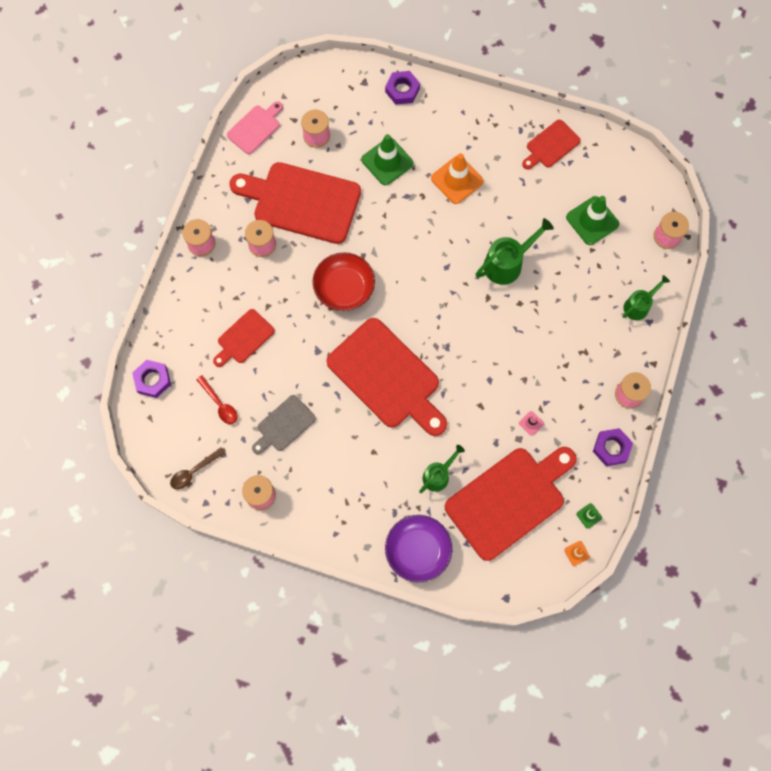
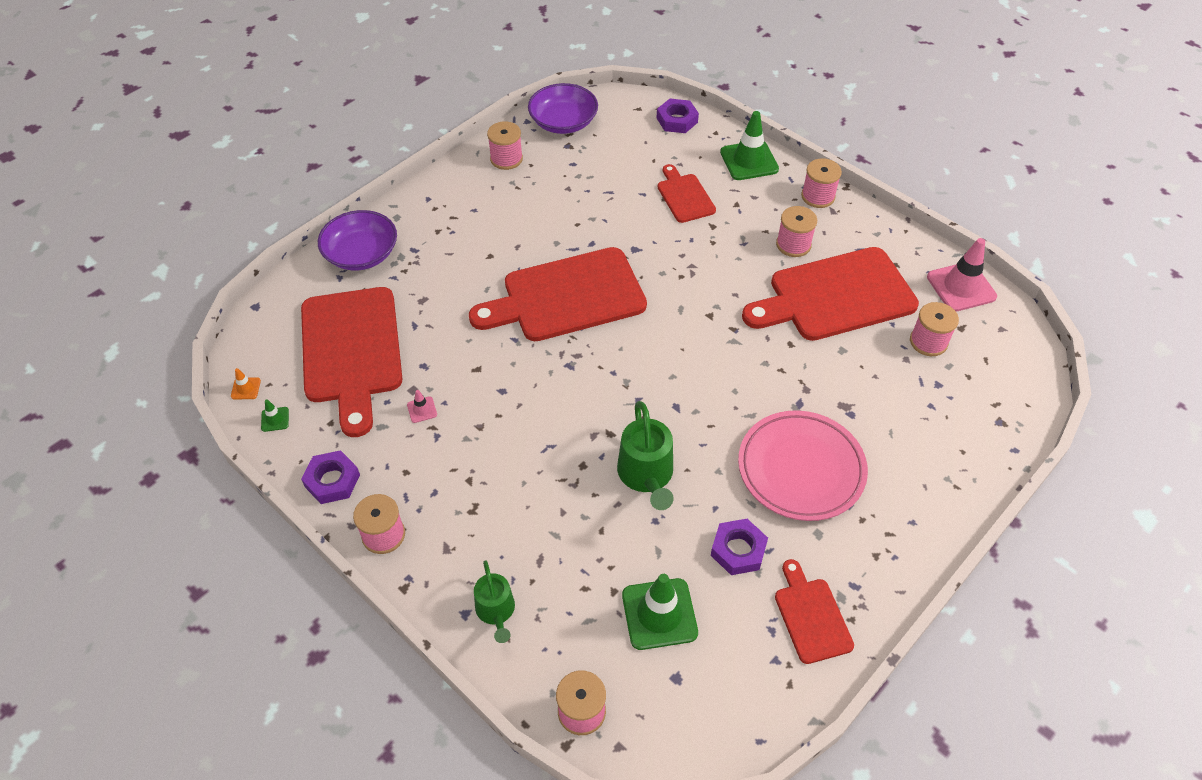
camera: 115 degrees right, 20 degrees down
brown spoon [170,447,225,489] -> purple bowl [528,83,598,134]
red spoon [196,375,237,424] -> none
pink cutting board [227,101,283,154] -> pink traffic cone [927,238,997,311]
red cutting board [229,162,361,244] -> red cutting board turned 150 degrees counterclockwise [742,247,919,341]
grey cutting board [252,395,316,454] -> none
red bowl [312,252,375,311] -> none
green traffic cone [361,134,414,185] -> green traffic cone moved to [720,111,779,180]
purple nut [385,71,420,105] -> purple nut moved to [711,519,768,575]
green watering can [419,445,465,493] -> none
orange traffic cone [431,153,484,204] -> pink plate [738,410,868,521]

